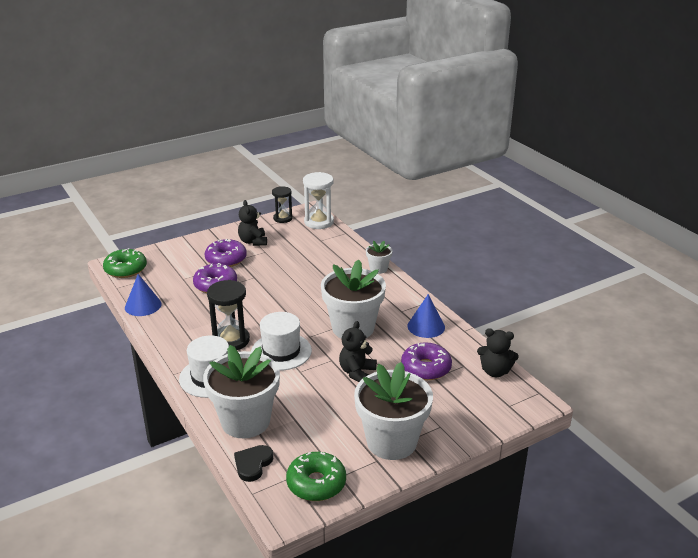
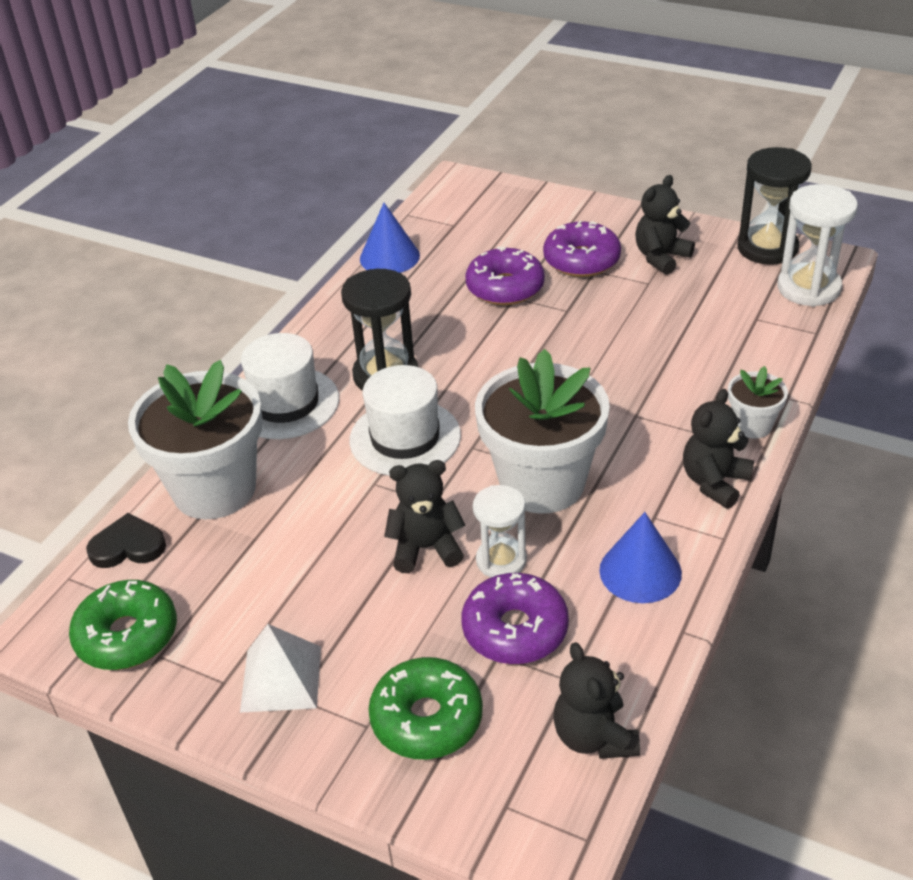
camera: 60 degrees right, 10 degrees up
green donut [103,248,147,278] -> green donut moved to [368,657,483,760]
black hourglass [272,186,293,223] -> black hourglass [737,147,812,265], size x1.54
white flower pot [354,362,433,460] -> white pyramid [240,624,321,713]
none -> white hourglass [473,485,527,577]
none -> black teddy bear [683,389,754,509]

